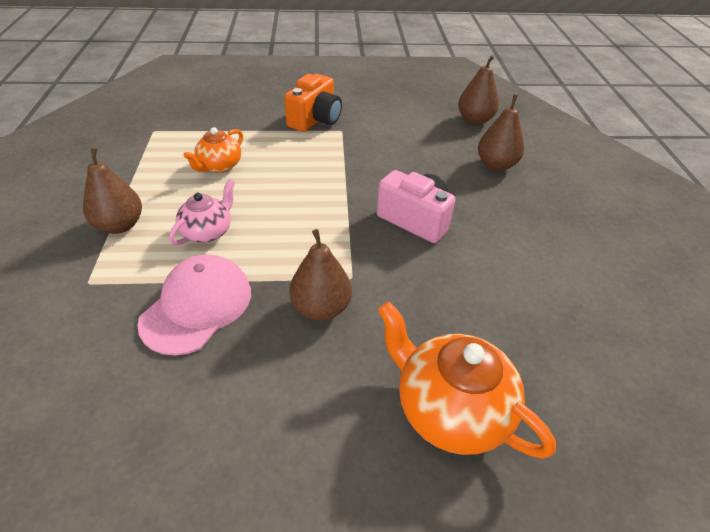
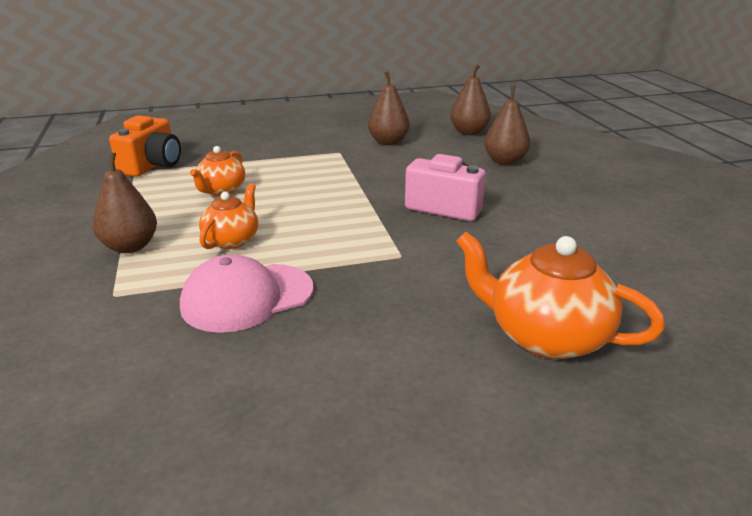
camera: 10 degrees left, 15 degrees down
pink cap [137,254,251,355] -> pink cap turned 135 degrees counterclockwise [180,254,313,333]
pink teapot [169,179,235,245] -> orange teapot [199,183,258,249]
orange camera [284,74,342,132] -> orange camera moved to [109,115,181,177]
brown pear [289,229,352,321] -> brown pear moved to [368,72,410,145]

